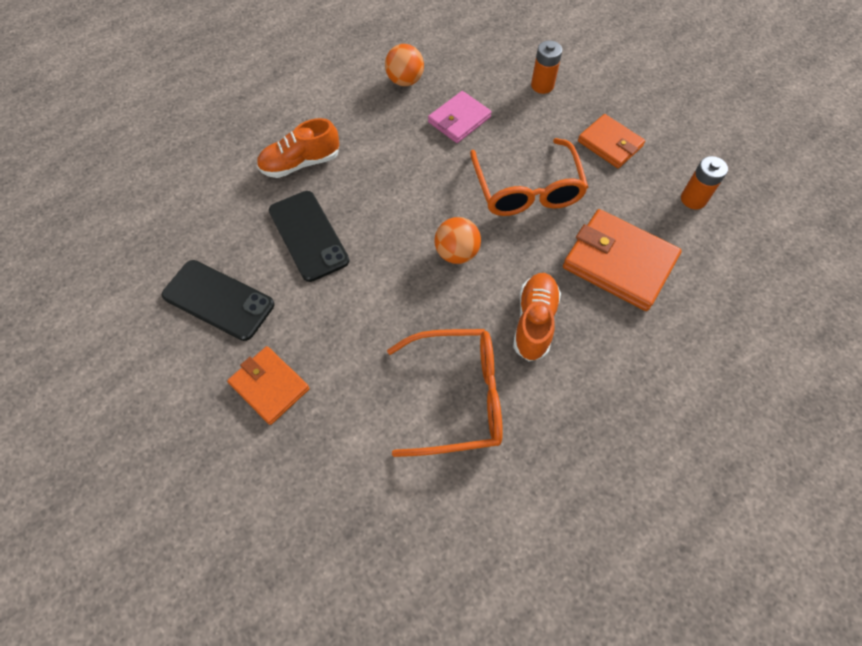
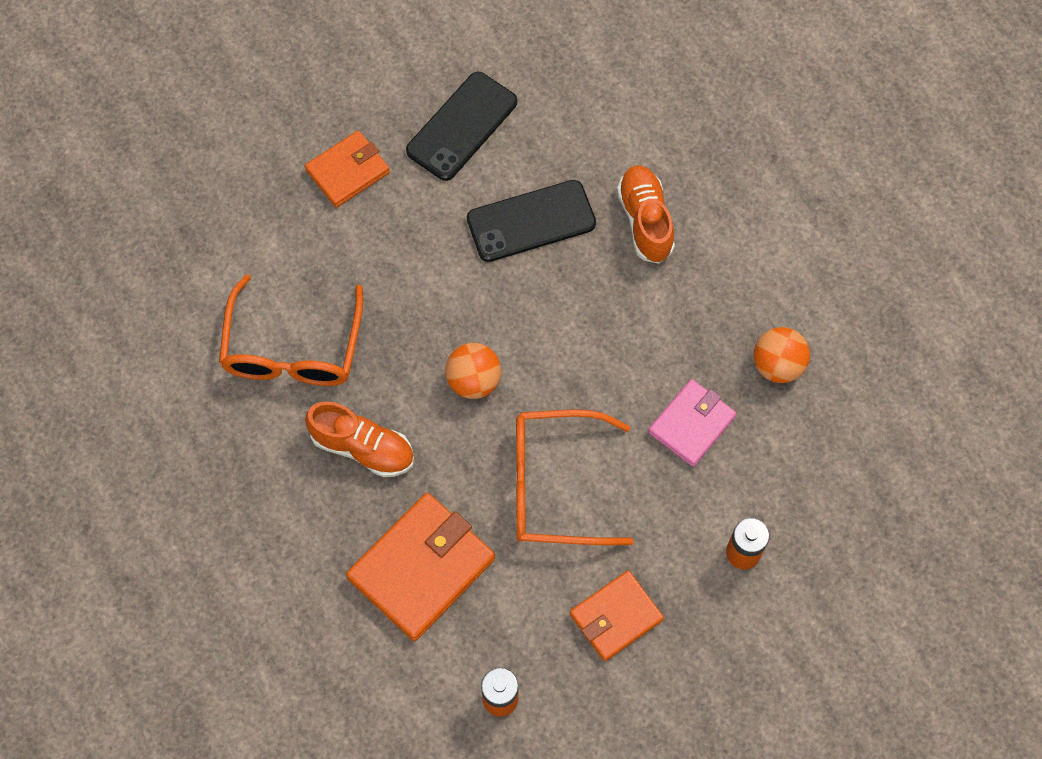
camera: 100 degrees right, 5 degrees up
pink wallet [428,91,492,143] -> pink wallet turned 75 degrees clockwise [648,379,737,467]

